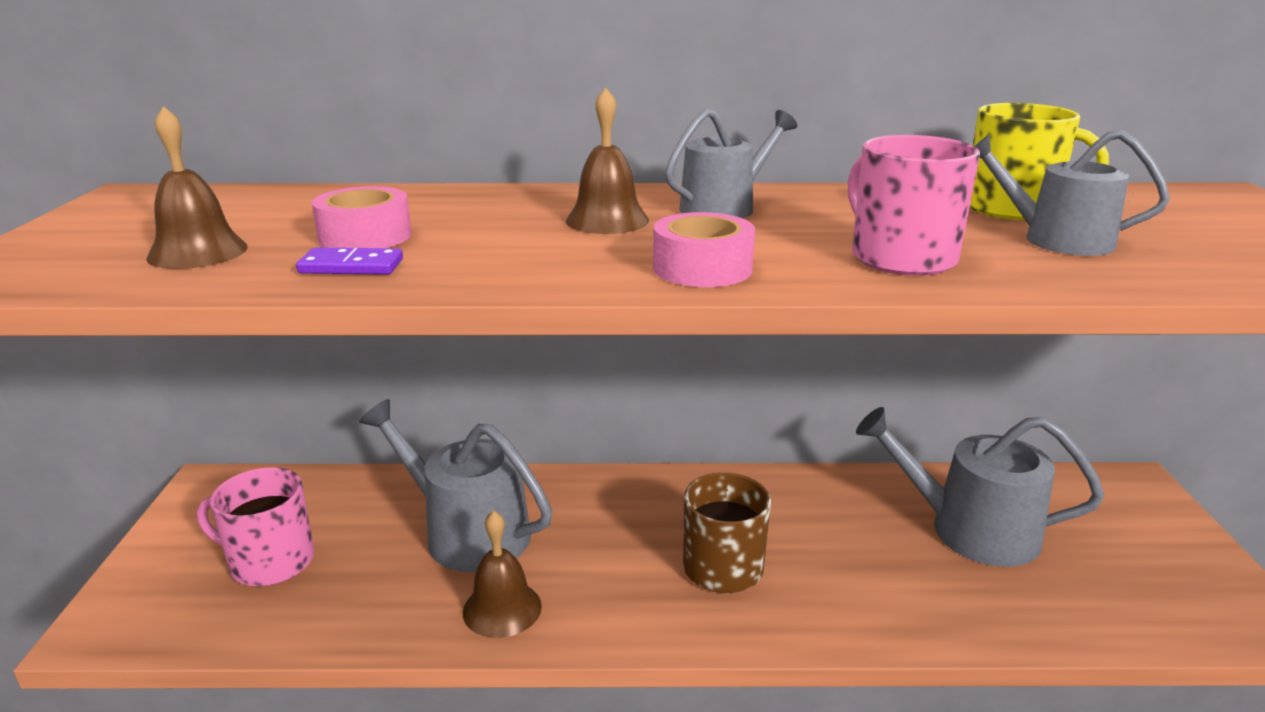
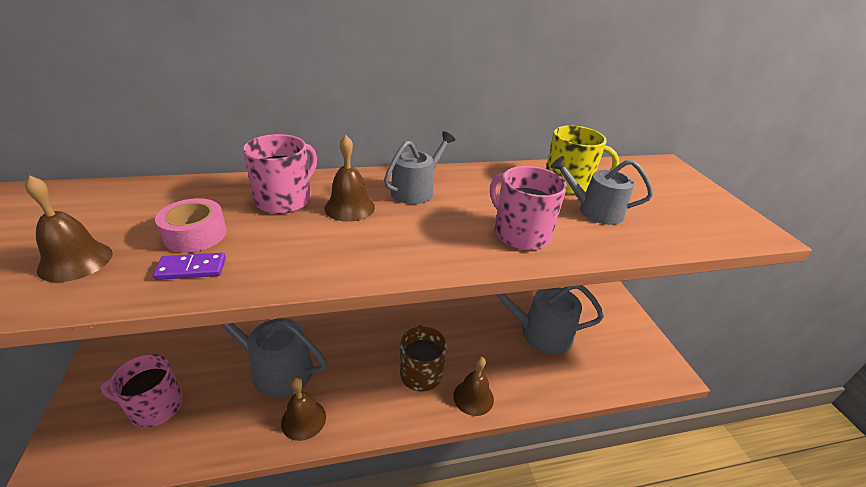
camera: 15 degrees left, 10 degrees up
pink tape [653,212,755,287] -> none
none -> pink mug [243,134,317,214]
none -> brown bell [453,357,494,416]

